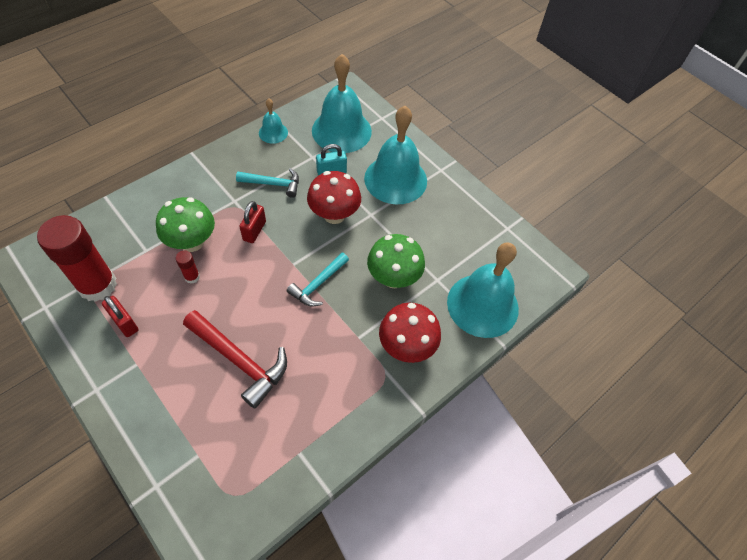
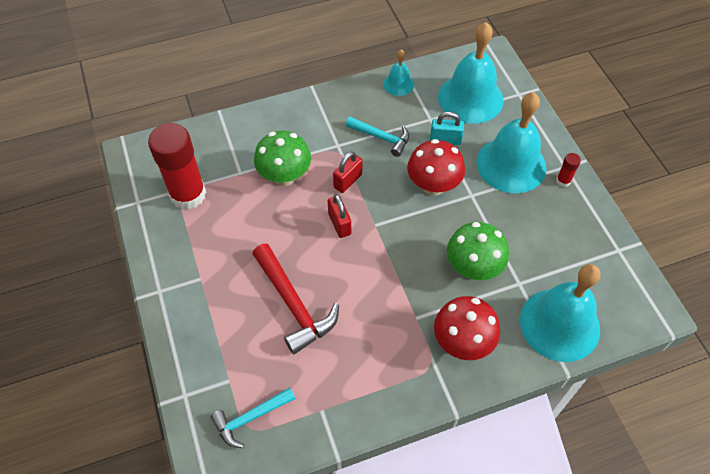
camera: 25 degrees right, 0 degrees up
red padlock [102,296,138,337] -> red padlock moved to [328,194,351,238]
red glue stick [176,250,200,284] -> red glue stick moved to [556,153,581,187]
turquoise hammer [287,252,349,306] -> turquoise hammer moved to [211,388,296,448]

